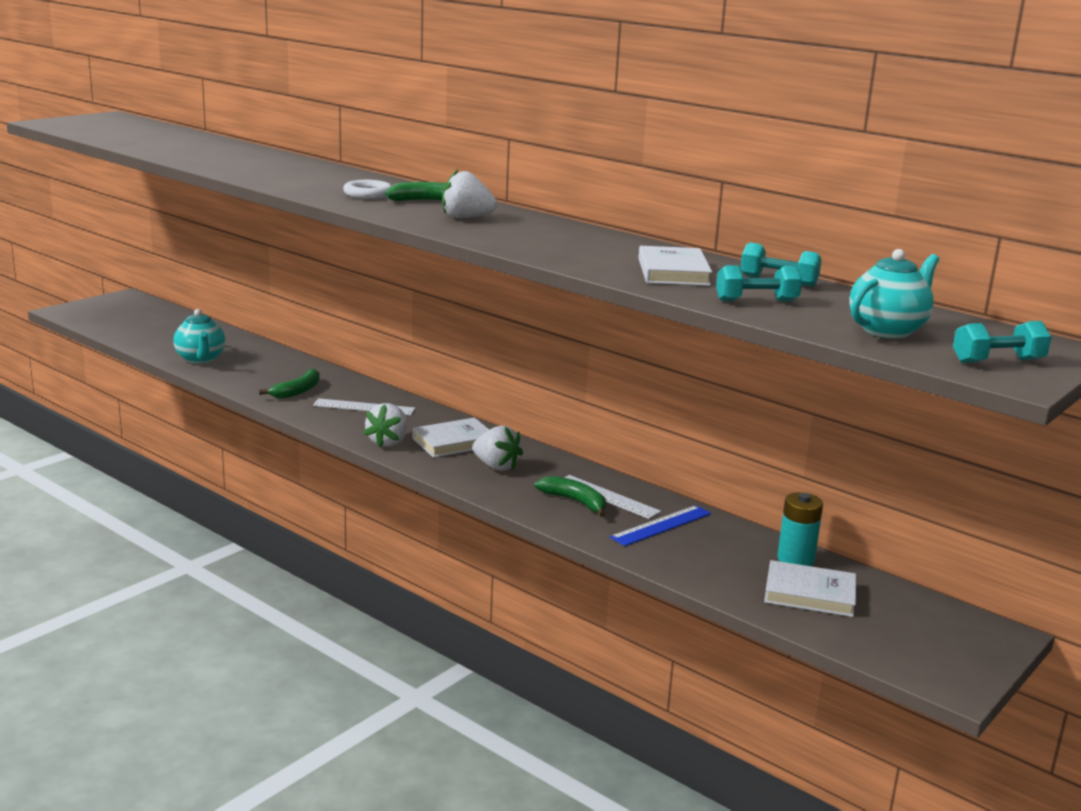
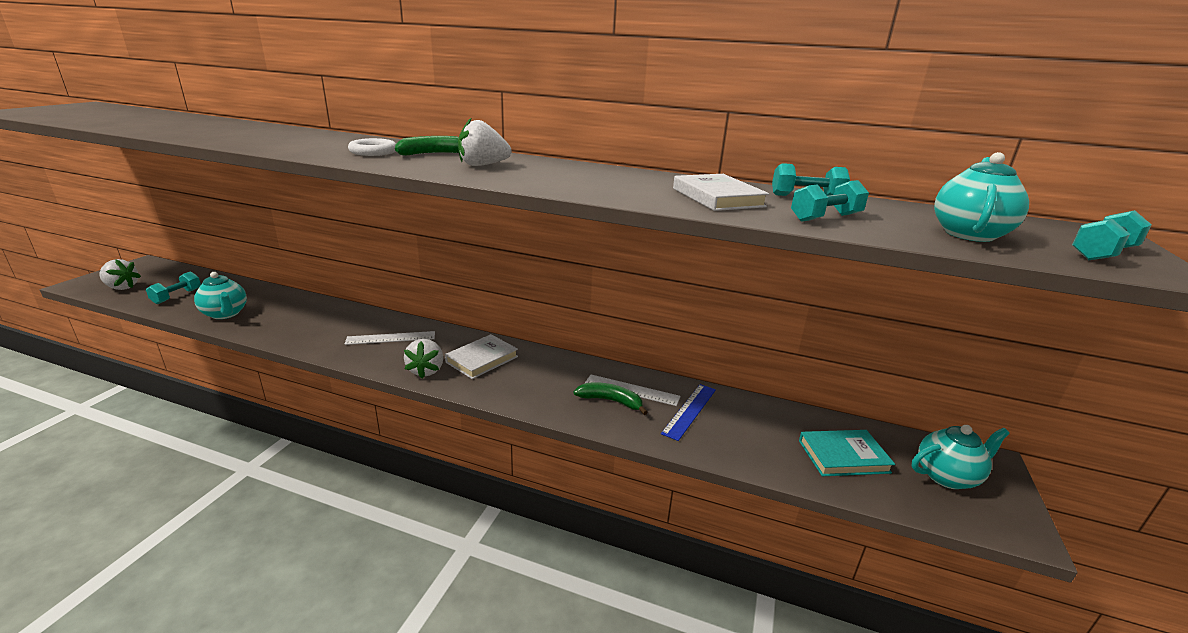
camera: 20 degrees left, 5 degrees up
green banana [259,368,320,399] -> none
white strawberry [472,426,523,471] -> white strawberry moved to [99,259,141,290]
white book [764,560,856,617] -> turquoise book [799,430,895,476]
turquoise battery [777,492,823,566] -> none
none -> turquoise dumbbell [146,272,201,304]
none -> turquoise teapot [912,425,1010,489]

